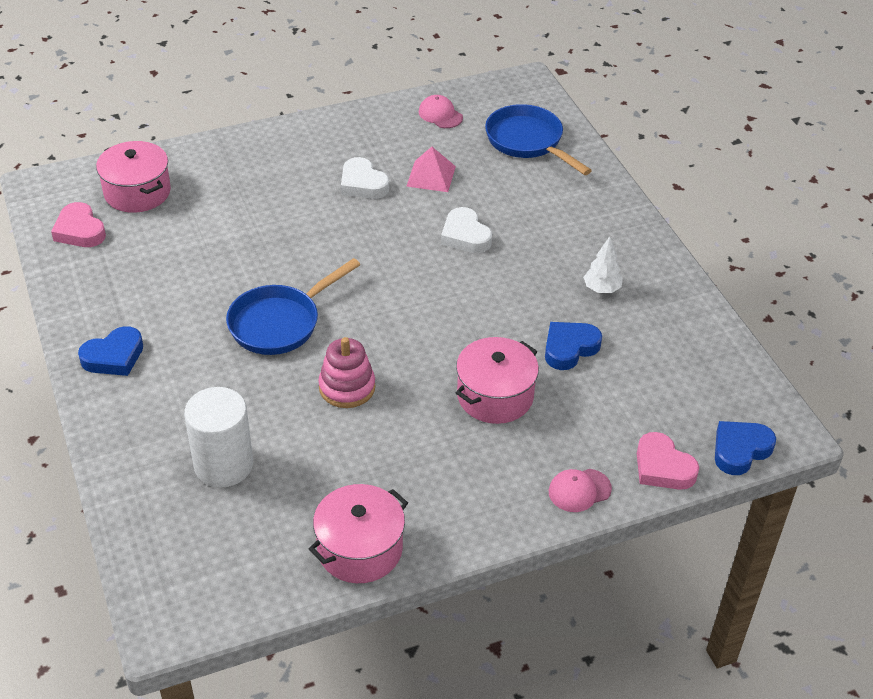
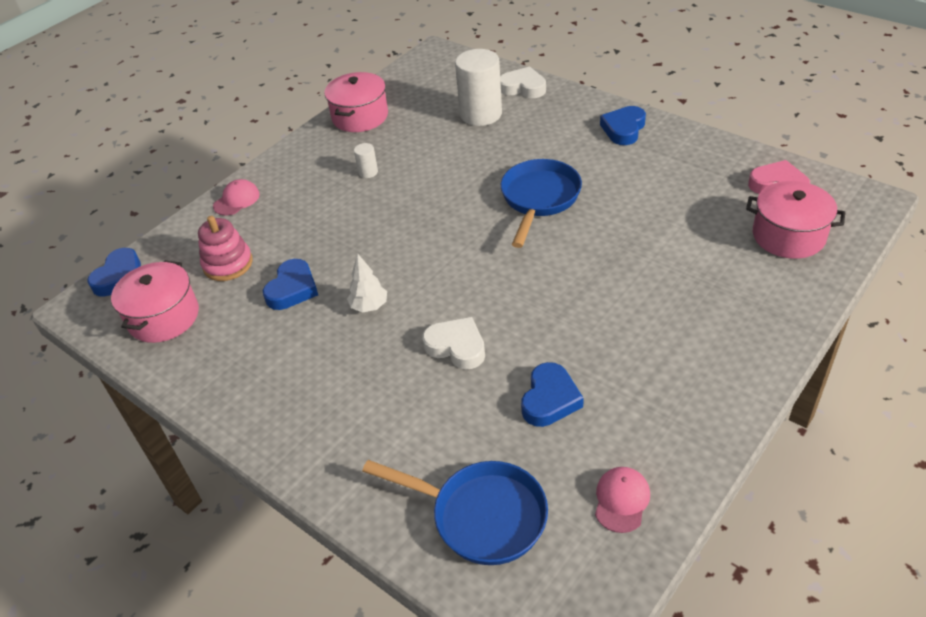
camera: 155 degrees right, 0 degrees up
pink stacking toy [318,337,375,408] -> pink stacking toy moved to [198,216,253,281]
white heart [341,157,389,199] -> white heart moved to [500,66,546,98]
pink pyramid [406,147,456,192] -> blue heart [521,362,584,427]
pink cap [419,95,463,128] -> pink cap turned 90 degrees counterclockwise [595,467,650,533]
pink pot [456,337,539,424] -> pink pot moved to [111,261,199,343]
white tree [583,236,623,293] -> white tree moved to [347,253,387,313]
pink heart [637,432,699,490] -> none
none -> white cylinder [354,143,378,178]

